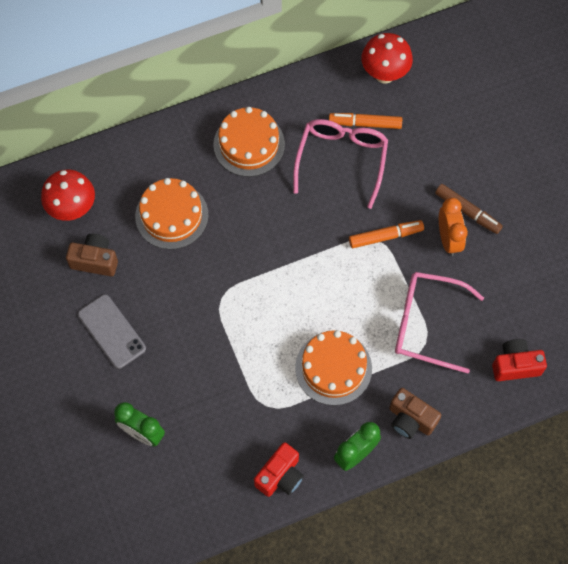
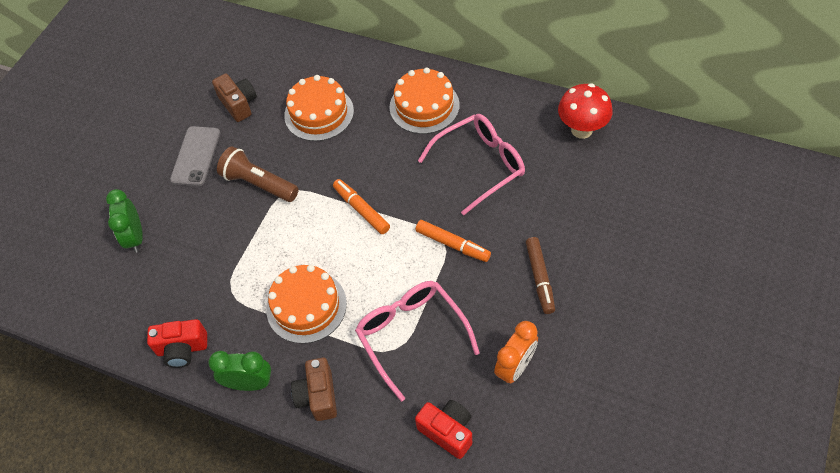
camera: 50 degrees right, 10 degrees down
red mushroom [41,169,95,221] -> none
orange marker [329,113,402,129] -> orange marker moved to [333,179,390,234]
orange clock [439,198,468,256] -> orange clock moved to [494,321,538,384]
none -> brown flashlight [217,146,299,202]

